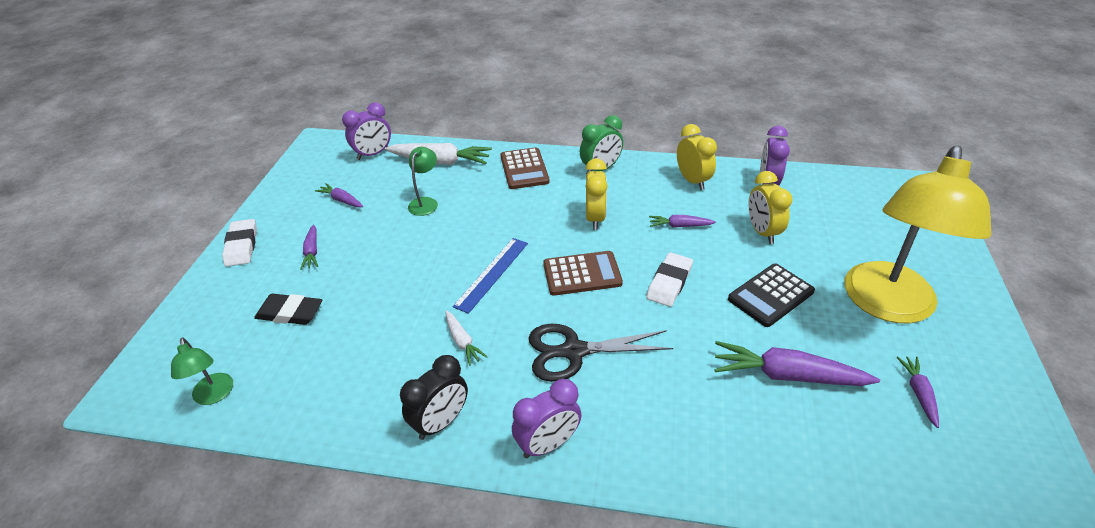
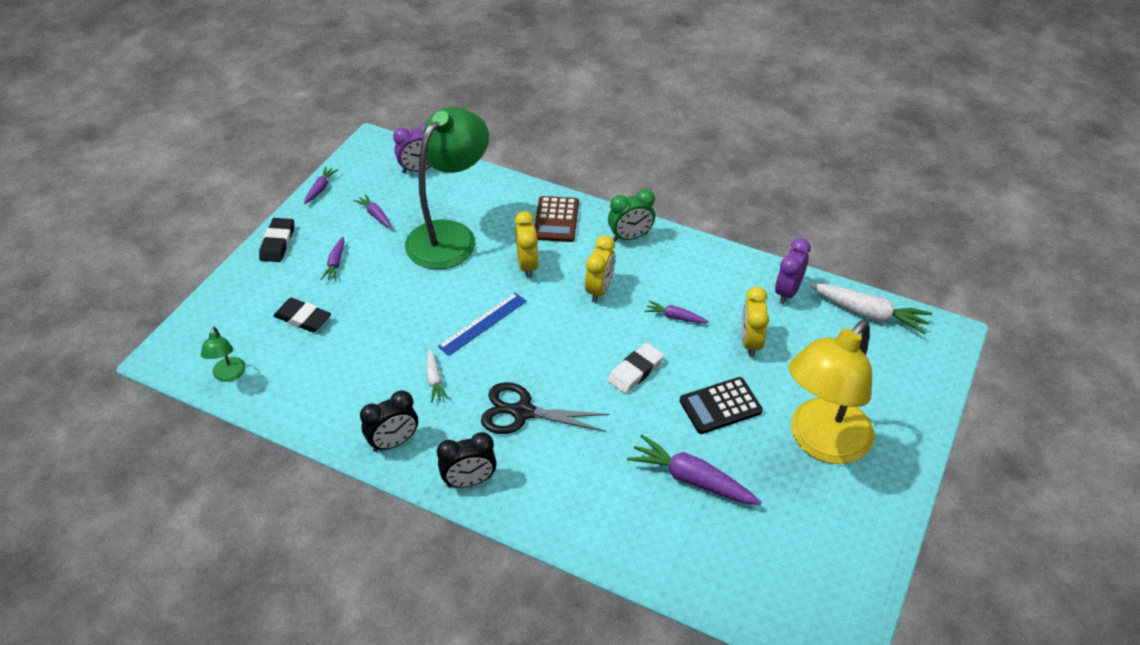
camera: 15 degrees right, 5 degrees up
white eraser [222,219,257,267] -> black eraser [259,218,294,262]
white carrot [385,143,492,165] -> white carrot moved to [810,284,932,335]
green lamp [408,147,438,216] -> green lamp [405,107,489,269], size x2.43
purple clock [512,379,582,458] -> black clock [437,432,497,488]
brown calculator [543,251,623,296] -> none
yellow clock [677,124,717,190] -> yellow clock moved to [515,211,538,278]
purple carrot [896,356,939,428] -> purple carrot moved to [304,167,338,204]

